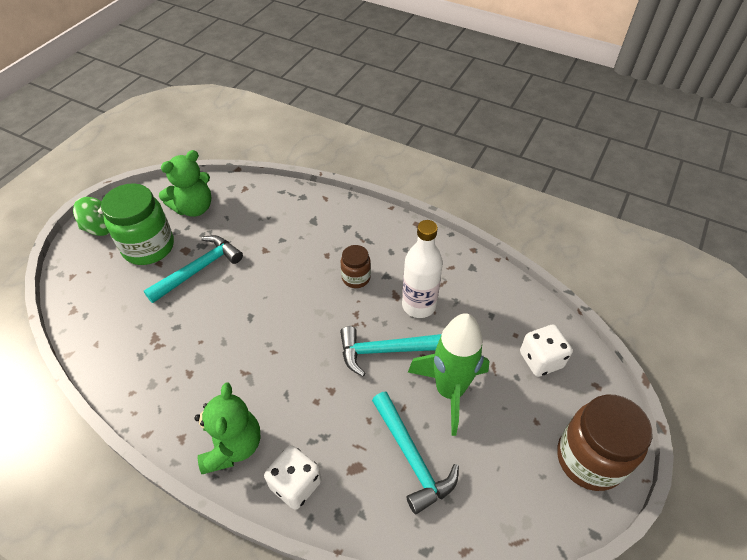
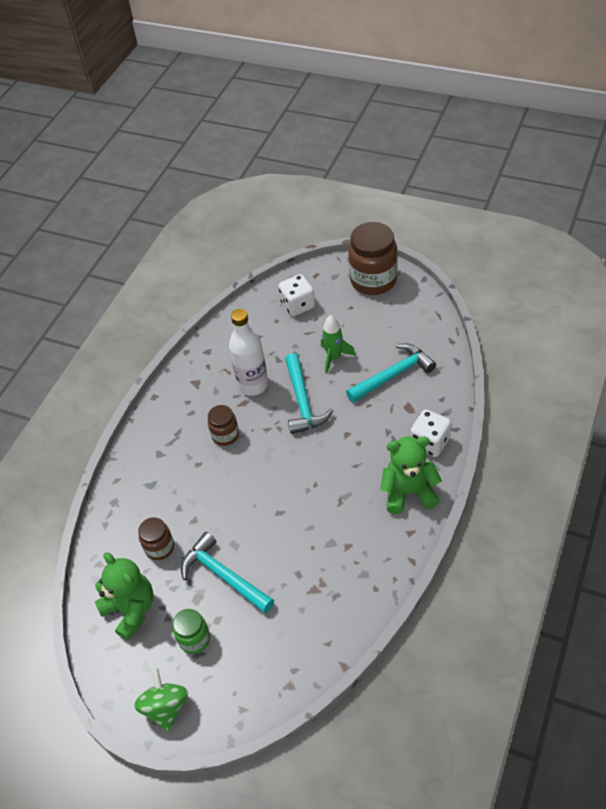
camera: 90 degrees left, 0 degrees up
green jar [101,183,174,265] -> green jar [173,609,210,654], size x0.53
green rocket [408,313,490,436] -> green rocket [321,315,356,374], size x0.57
none -> brown jar [138,517,174,560]

